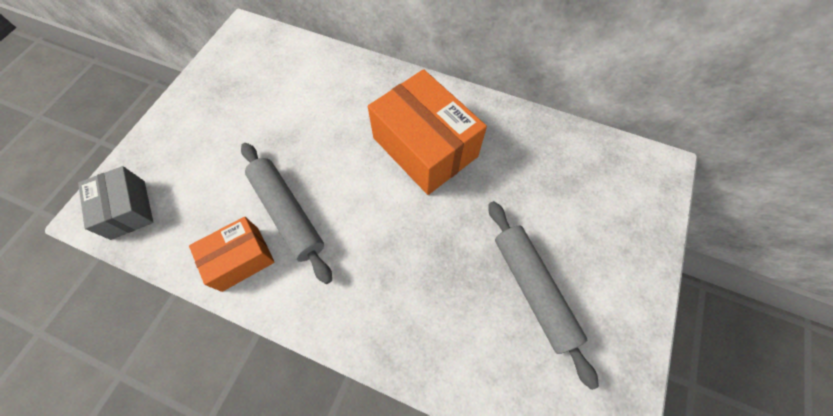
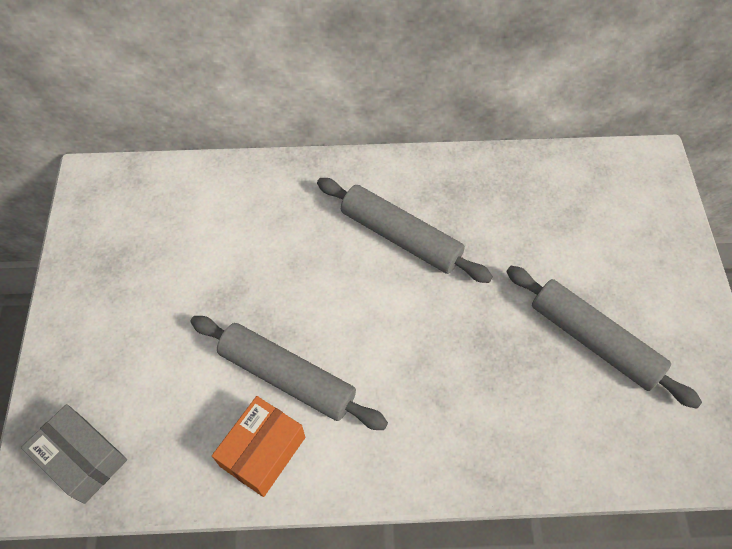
camera: 25 degrees left, 5 degrees down
orange box [368,69,487,195] -> grey rolling pin [317,178,493,283]

